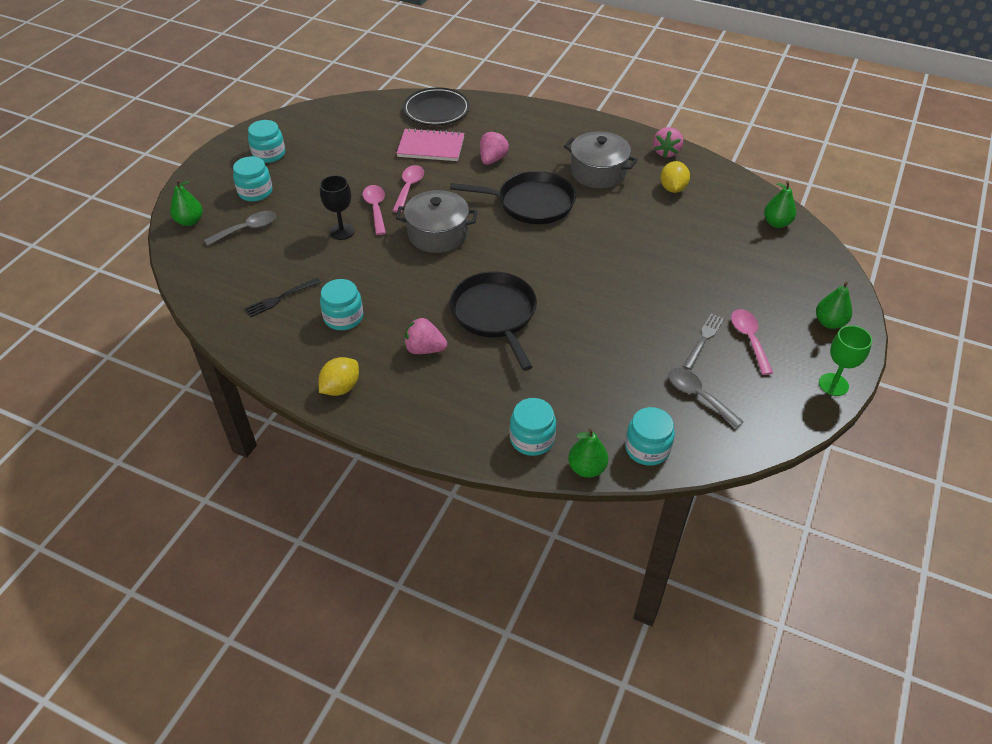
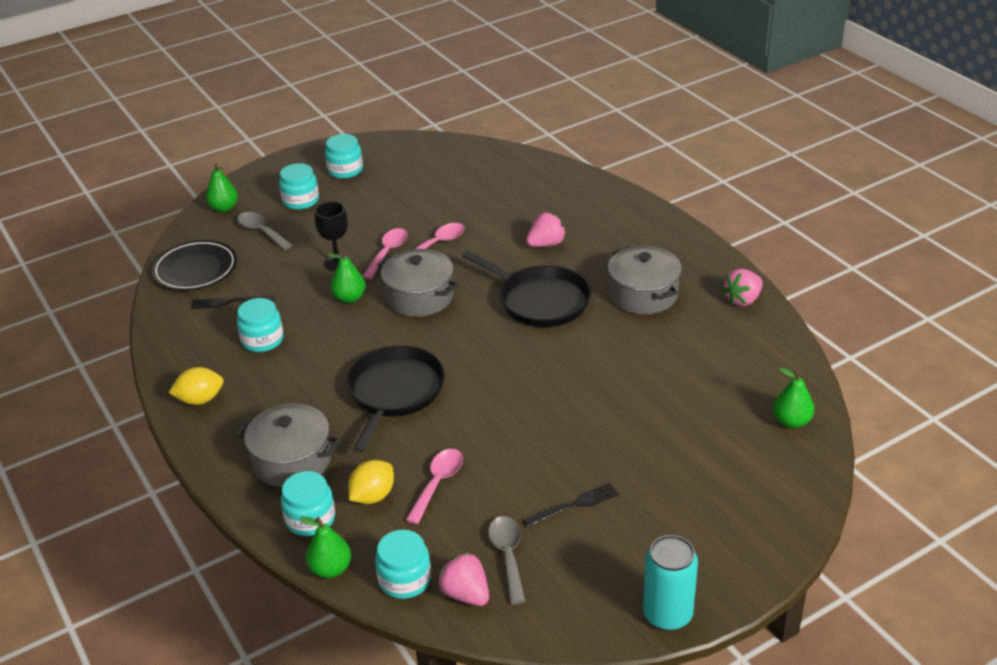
camera: 35 degrees right, 10 degrees down
grey spoon [204,211,276,246] -> grey spoon turned 135 degrees counterclockwise [237,212,293,250]
pink notebook [396,128,465,161] -> none
black plate [403,88,470,125] -> black plate moved to [152,240,237,291]
pink strawberry [404,317,447,354] -> pink strawberry moved to [438,552,489,606]
yellow lemon [660,161,690,193] -> yellow lemon moved to [348,460,394,504]
grey fork [683,314,724,370] -> black fork [523,483,618,528]
pink spoon [731,309,773,375] -> pink spoon moved to [406,449,463,524]
green pear [816,282,852,329] -> green pear moved to [327,251,366,303]
green goblet [819,325,872,396] -> turquoise can [643,535,698,631]
none -> grey pot [236,403,340,487]

